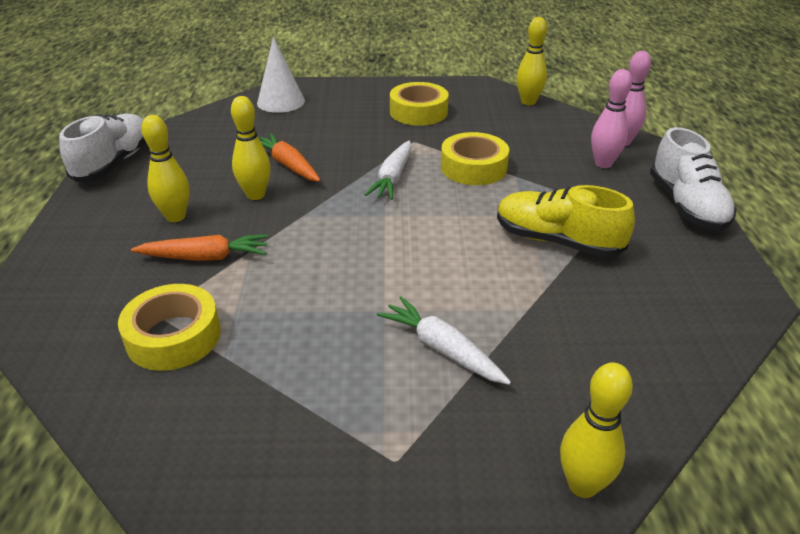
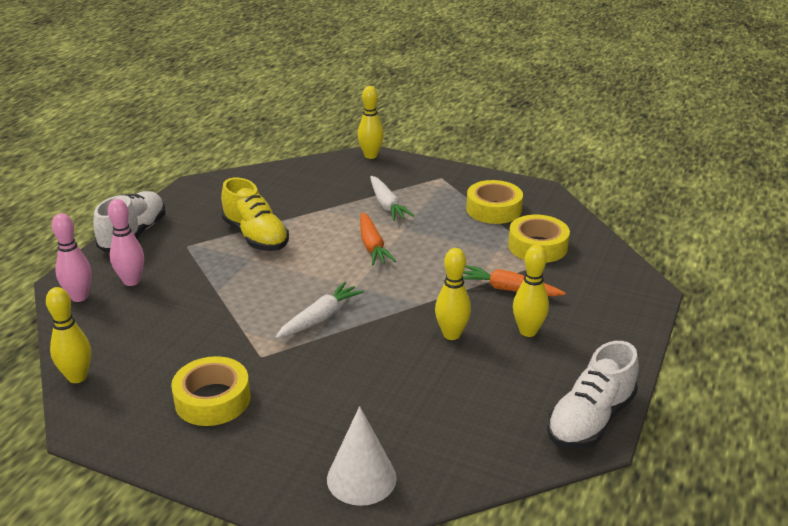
camera: 155 degrees left, 5 degrees down
orange carrot [260,133,321,182] -> orange carrot moved to [360,212,396,266]
yellow tape [441,132,509,185] -> yellow tape moved to [466,180,523,224]

